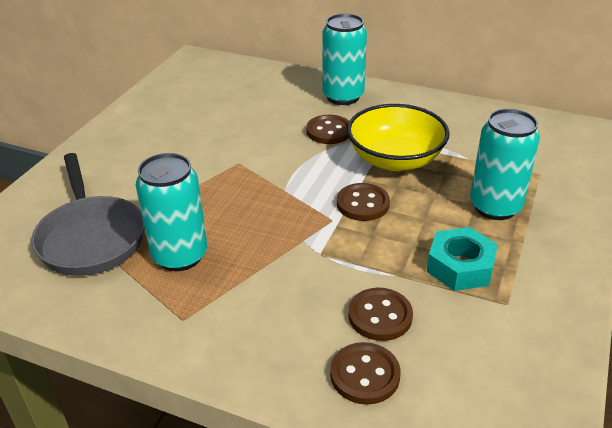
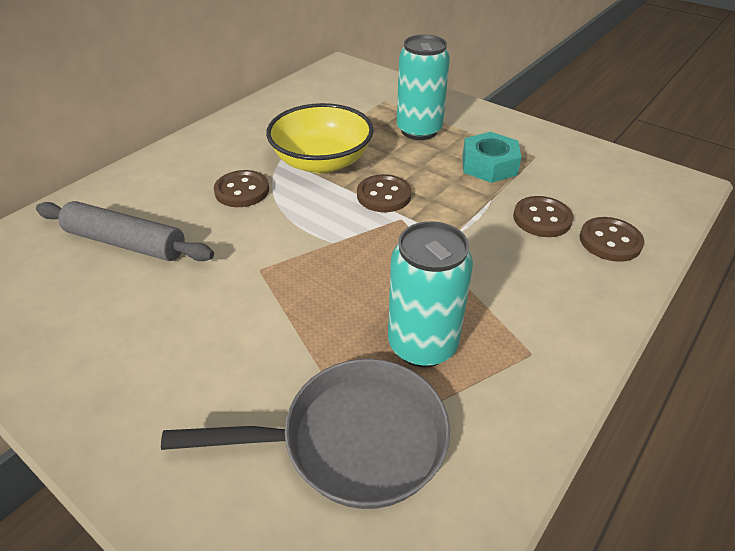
camera: 75 degrees left, 5 degrees up
turquoise can [323,14,367,105] -> none
none -> grey rolling pin [36,201,214,261]

